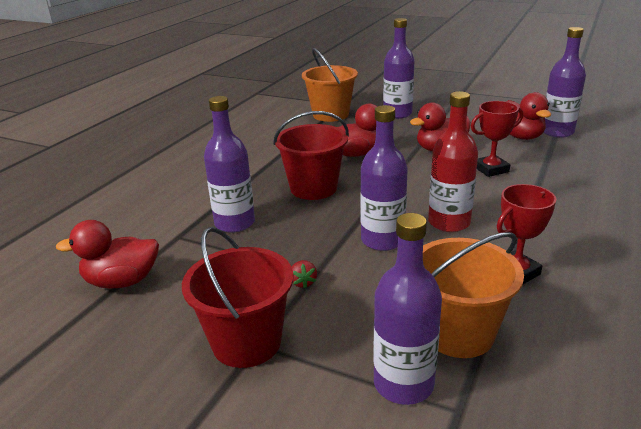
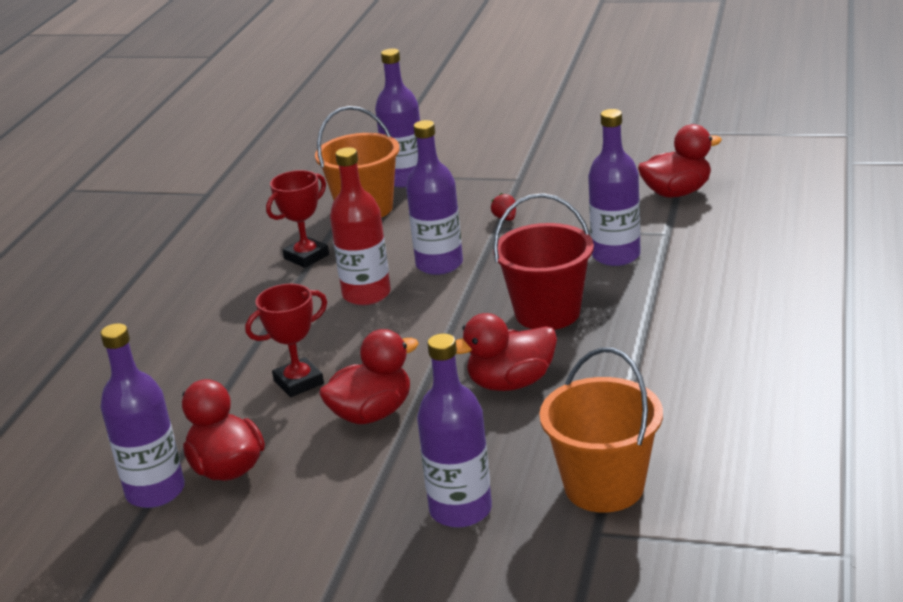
camera: 170 degrees right, 0 degrees up
red bucket [182,227,293,368] -> none

